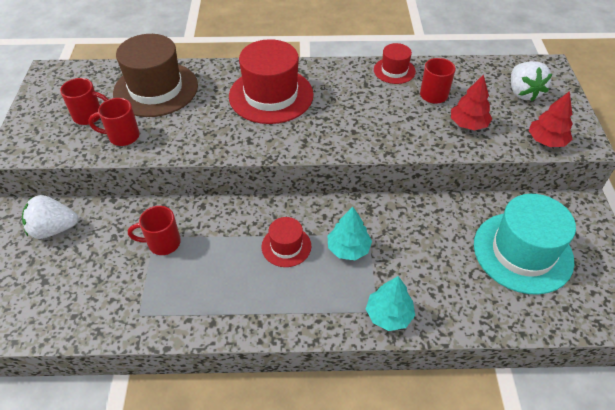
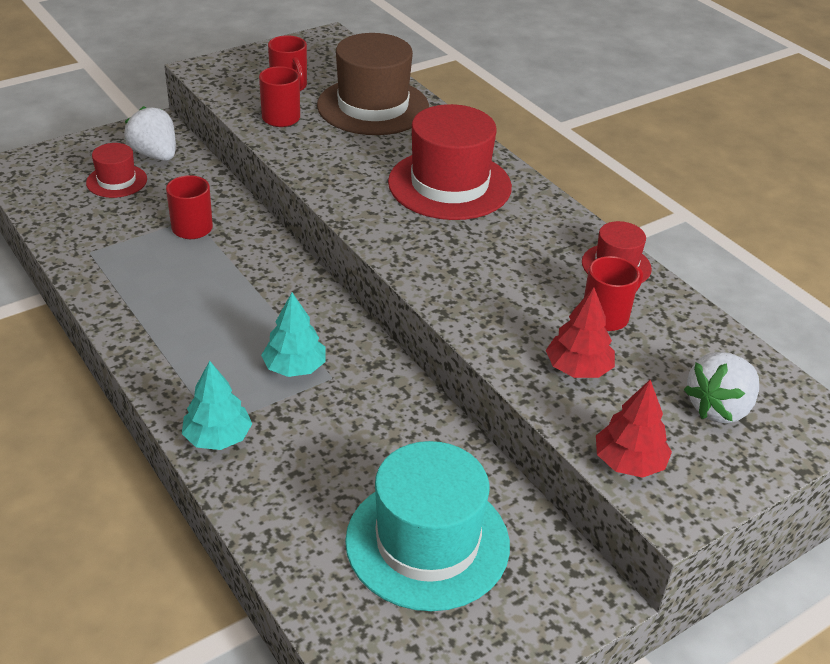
camera: 55 degrees right, 10 degrees down
red hat [262,217,311,267] -> red hat moved to [86,143,147,198]

